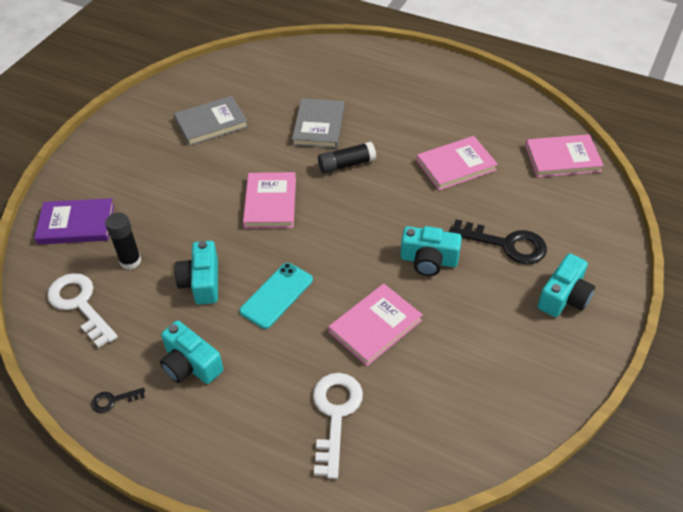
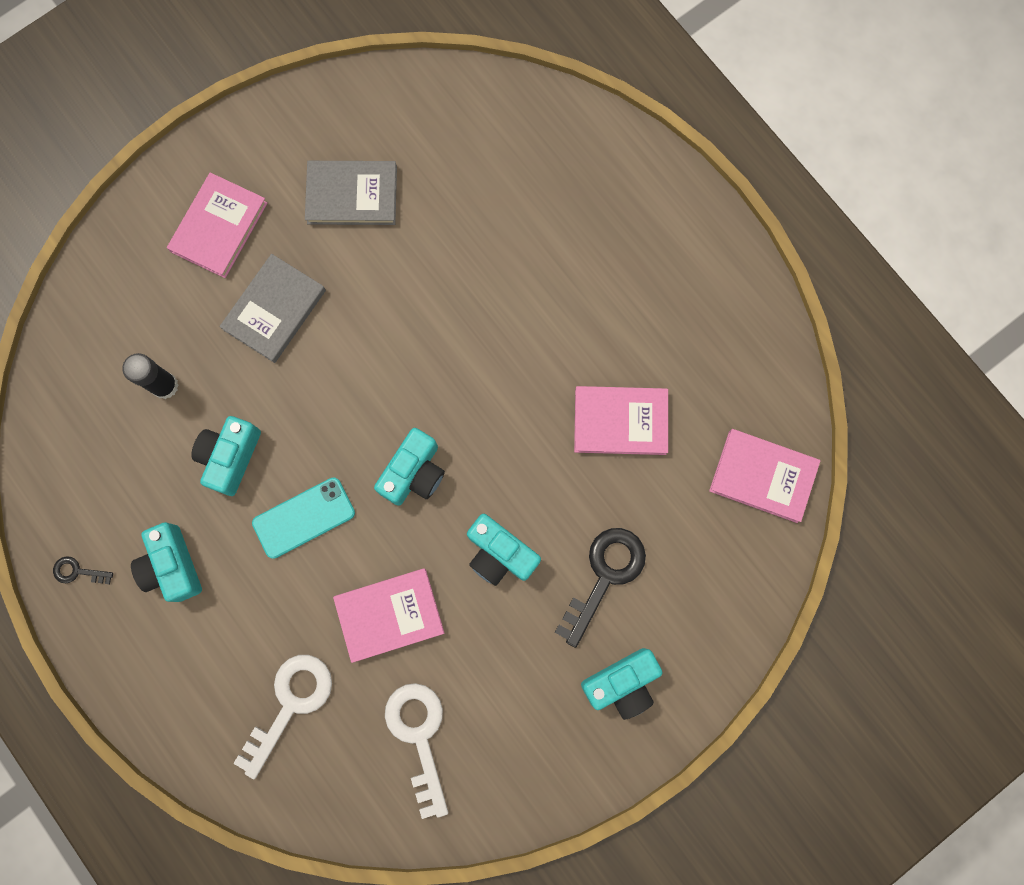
camera: 25 degrees right, 30 degrees up
purple book [34,198,114,245] -> none
white key [47,273,118,348] -> white key moved to [385,683,448,819]
pink book [243,172,296,228] -> pink book moved to [167,172,268,278]
grey book [292,98,345,149] -> grey book moved to [219,254,326,363]
black glue stick [318,142,376,174] -> none
black key [449,219,547,264] -> black key turned 105 degrees counterclockwise [555,528,646,648]
none -> turquoise camera [374,428,445,506]

